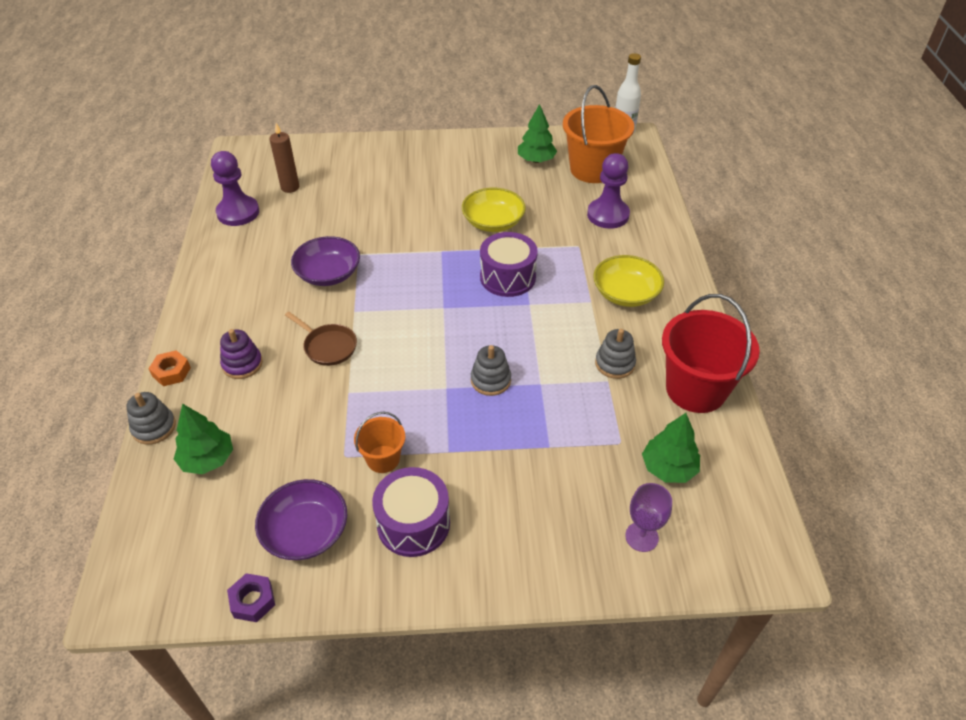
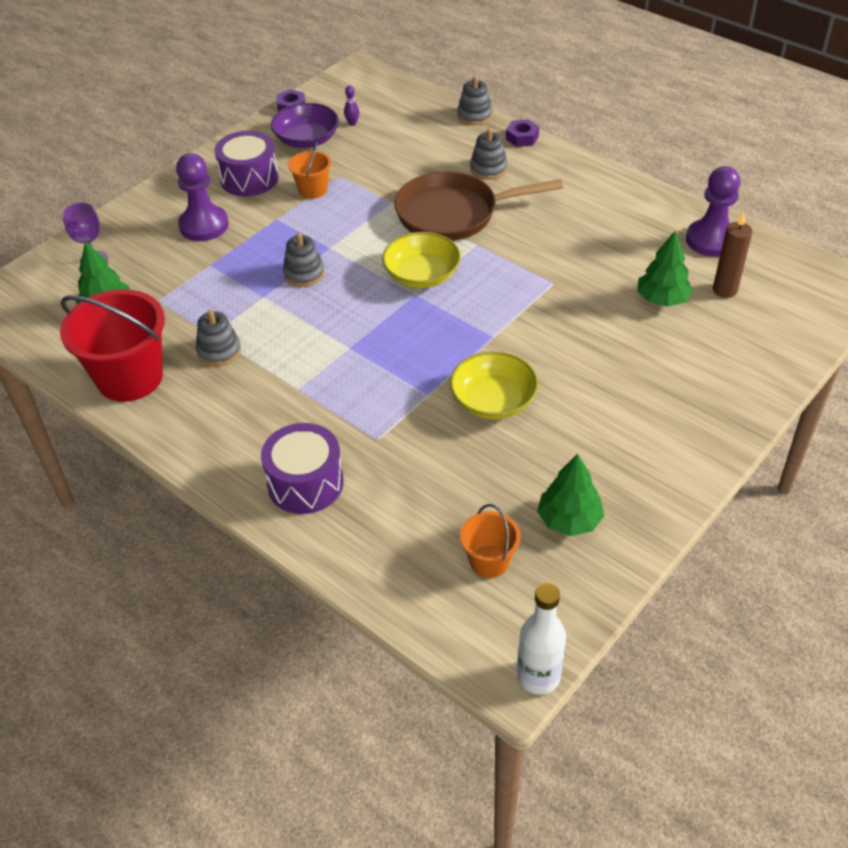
camera: 135 degrees right, 0 degrees up
orange nut [149,350,191,386] -> purple nut [506,119,539,147]
green tree [174,404,233,474] -> green tree moved to [637,231,693,307]
purple stacking toy [220,329,263,379] -> grey stacking toy [470,128,508,180]
brown pan [285,312,357,366] -> brown pan [394,171,563,241], size x1.92
purple bowl [291,236,360,286] -> none
purple drum [480,232,538,297] -> purple drum moved to [261,423,344,514]
orange bucket [563,85,634,183] -> orange bucket [460,504,521,578], size x0.51
purple pawn [587,153,630,229] -> purple pawn moved to [176,153,229,241]
yellow bowl [593,255,664,307] -> yellow bowl moved to [382,232,461,288]
none -> purple bowling pin [344,85,359,126]

